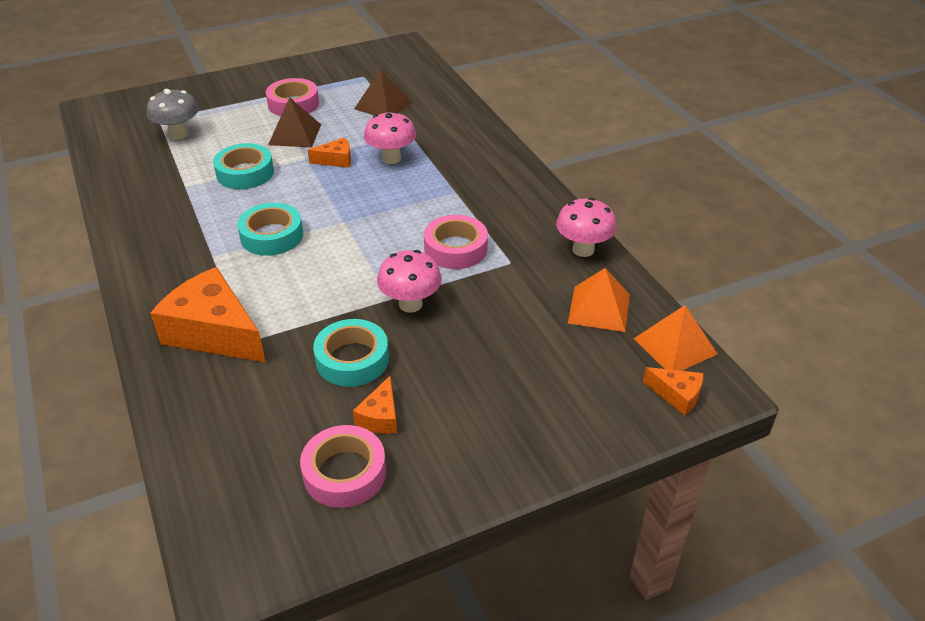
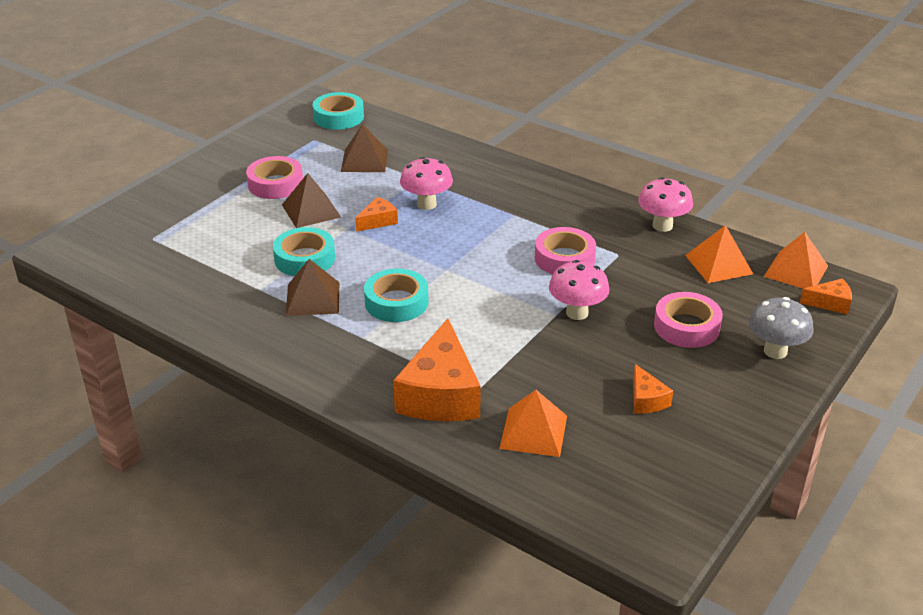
camera: 30 degrees left, 5 degrees down
grey mushroom [147,89,199,140] -> grey mushroom moved to [749,297,813,359]
orange cheese [150,267,266,363] -> orange cheese turned 90 degrees counterclockwise [393,318,481,421]
pink tape [300,425,386,508] -> pink tape moved to [654,292,723,348]
turquoise tape [313,319,389,387] -> turquoise tape moved to [313,92,364,130]
none -> brown pyramid [286,259,339,316]
none -> orange pyramid [499,390,567,457]

